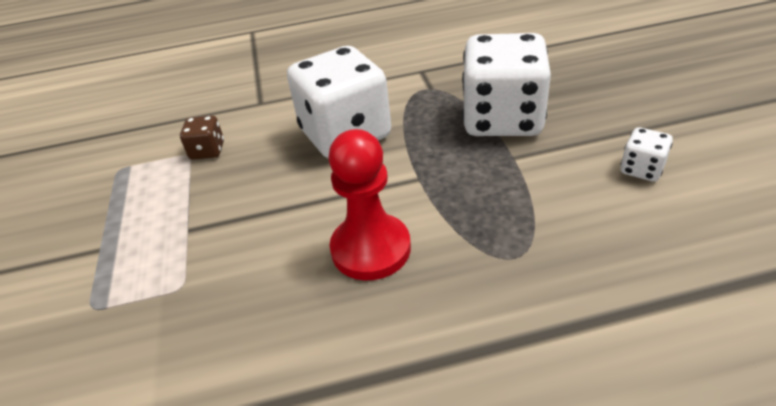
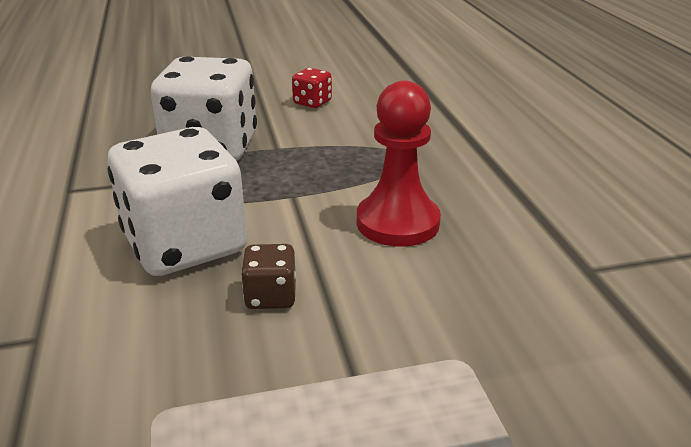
camera: 95 degrees left, 10 degrees down
brown dice [180,115,224,160] -> brown dice moved to [241,244,296,309]
white dice [620,127,673,182] -> red dice [292,68,332,108]

